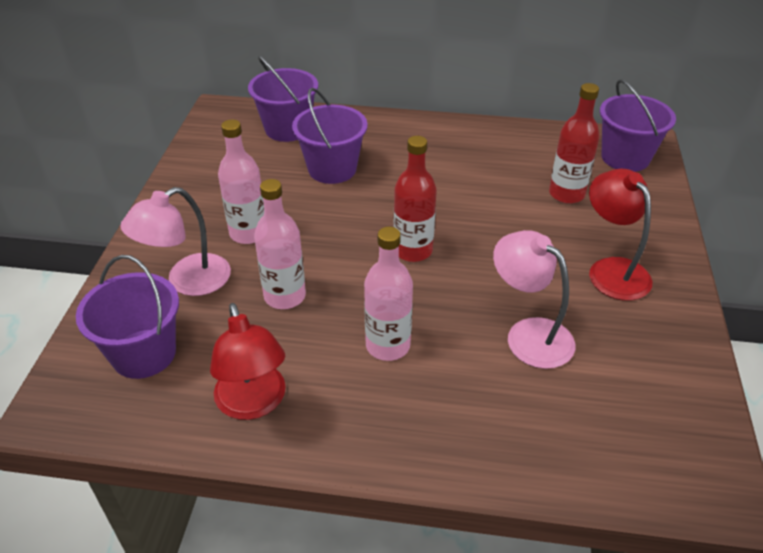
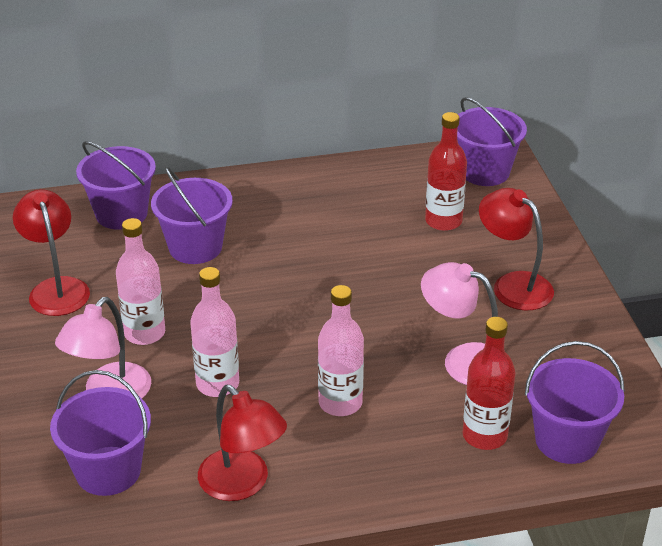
camera: 20 degrees left, 5 degrees down
red bottle [393,136,437,262] -> red bottle moved to [462,317,516,450]
none -> red lamp [13,189,90,316]
none -> purple bucket [525,341,625,464]

